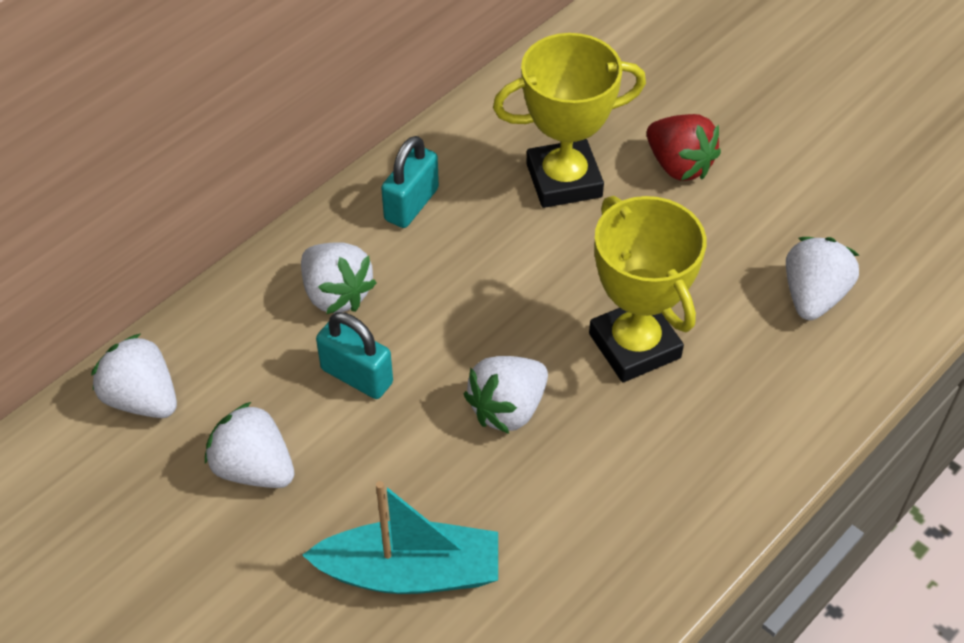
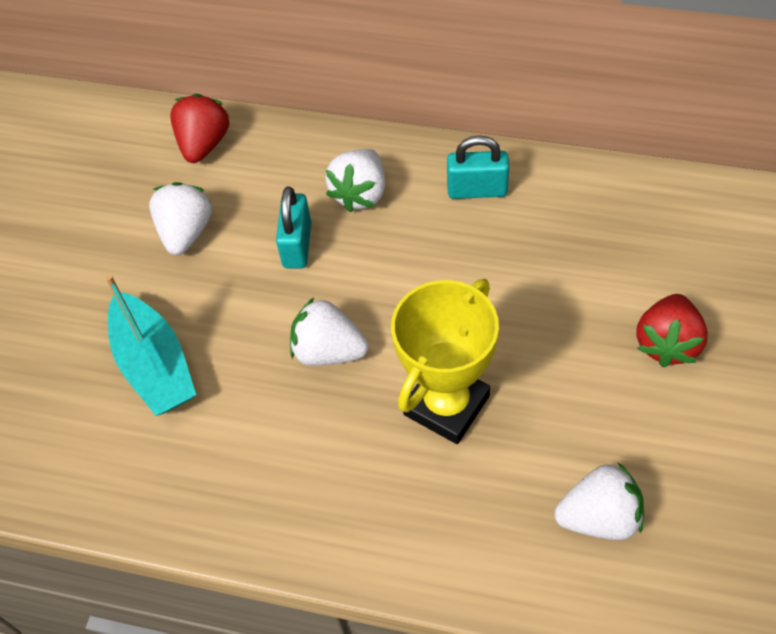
camera: 65 degrees right, 5 degrees up
white strawberry [91,333,177,418] -> red strawberry [170,94,229,163]
yellow trophy [493,33,646,208] -> none

